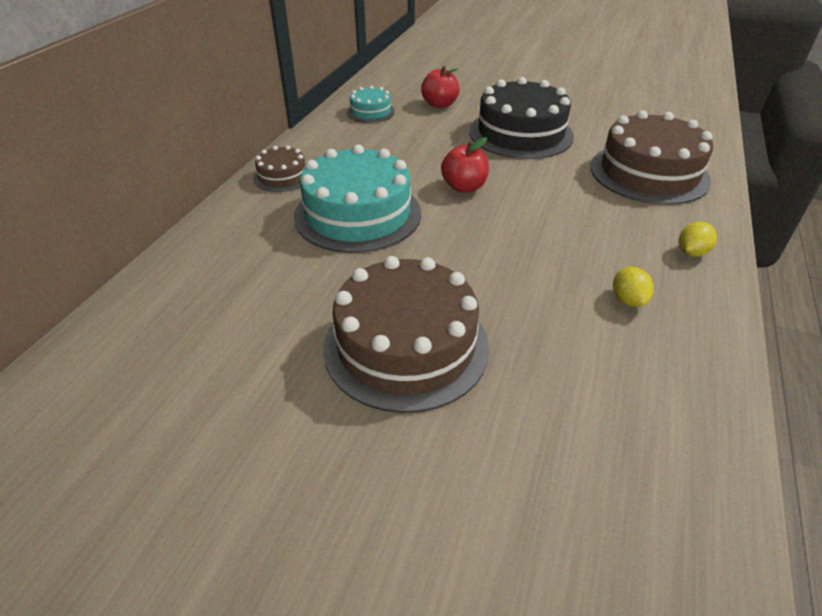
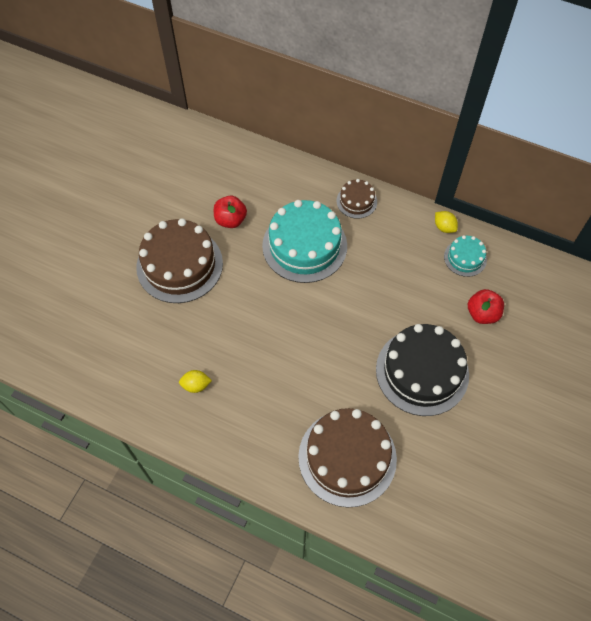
camera: 95 degrees right, 20 degrees up
red apple [441,137,489,193] -> red apple moved to [214,196,247,228]
yellow lemon [679,222,717,257] -> yellow lemon moved to [435,211,458,233]

